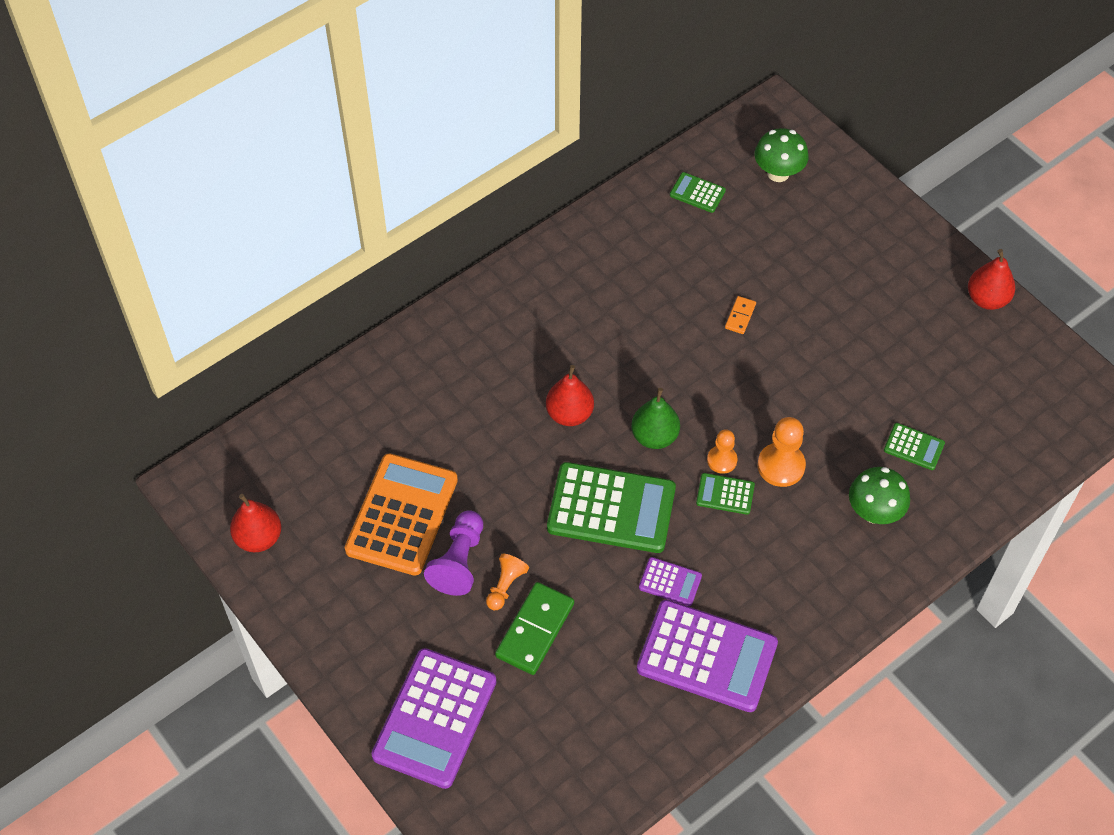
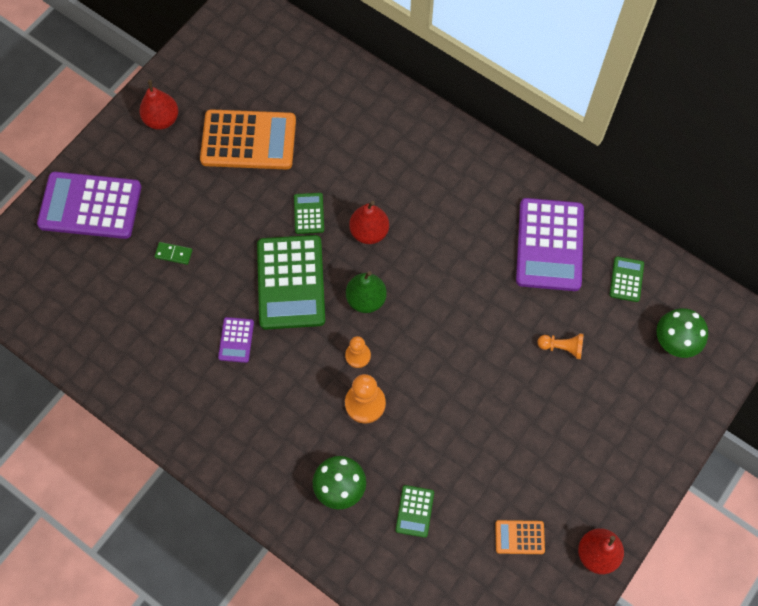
camera: 75 degrees right, 10 degrees up
red pear [230,494,281,552] -> red pear moved to [139,80,178,130]
purple pawn [424,510,483,596] -> none
orange pawn [486,553,529,610] -> orange pawn moved to [537,333,584,359]
green domino [495,582,574,675] -> green domino [155,242,192,265], size x0.50
purple calculator [637,600,778,712] -> purple calculator moved to [516,198,584,291]
green calculator [696,473,755,515] -> green calculator moved to [294,193,324,234]
orange domino [725,296,756,334] -> none
none -> orange calculator [495,520,545,554]

